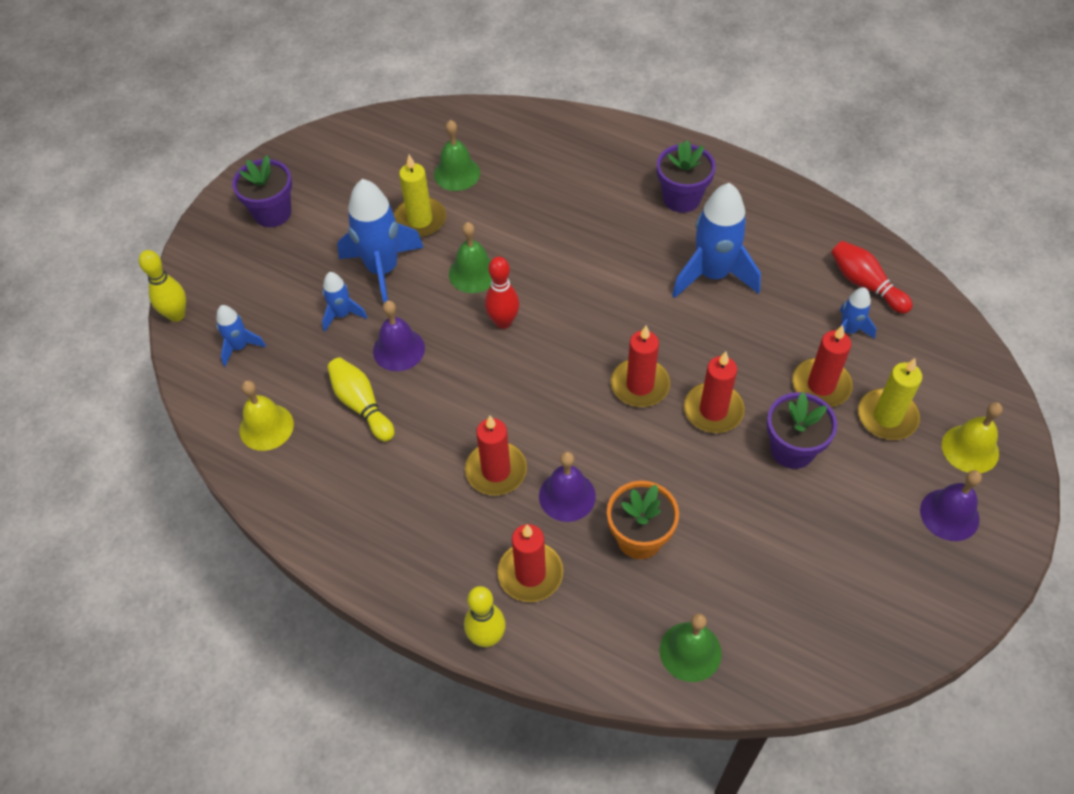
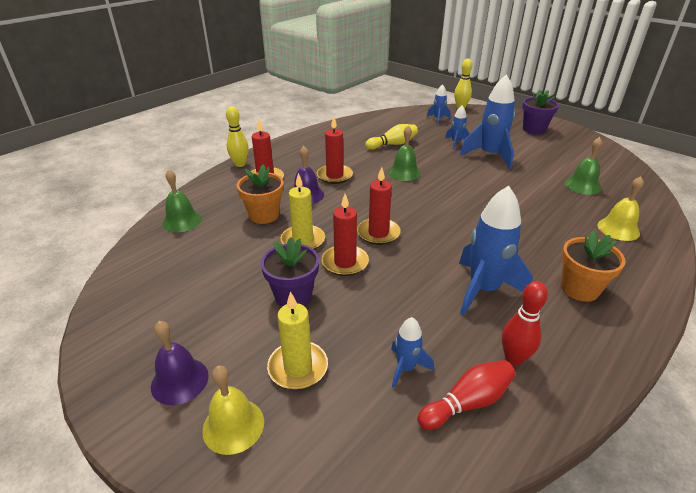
camera: 100 degrees right, 20 degrees down
yellow bell [240,380,294,451] -> yellow bell moved to [597,177,644,241]
purple bell [373,301,425,371] -> none
yellow candle [394,155,446,238] -> yellow candle moved to [281,173,325,250]
green bell [449,222,492,293] -> green bell moved to [388,125,421,181]
red bowling pin [485,257,519,329] -> red bowling pin moved to [502,281,548,366]
purple flower pot [657,140,716,213] -> orange flower pot [561,230,626,302]
red candle [792,325,853,407] -> none

